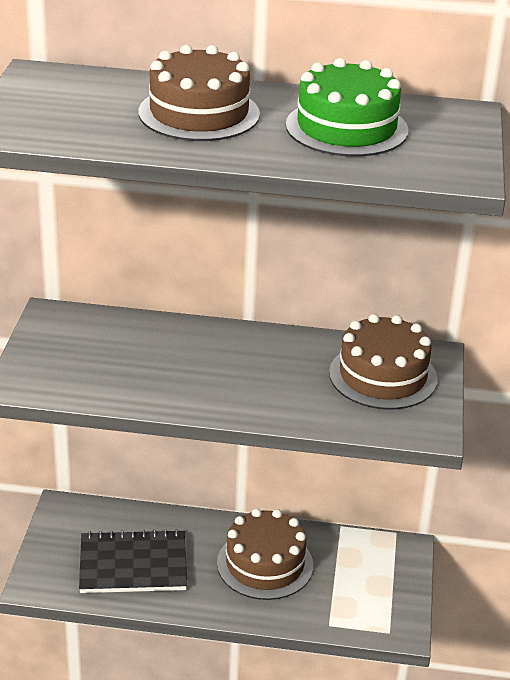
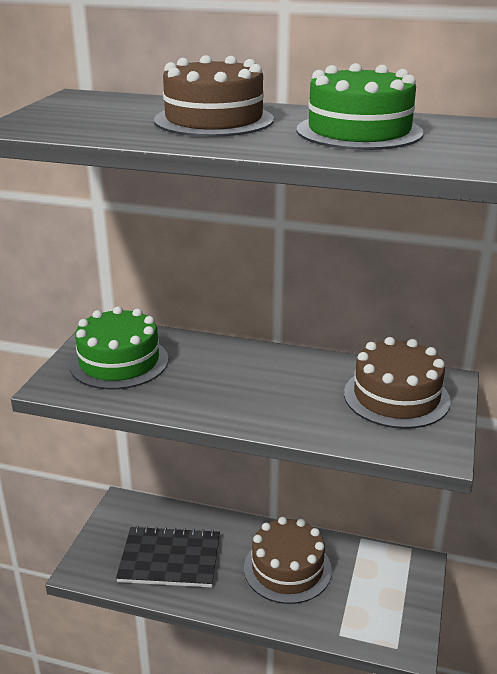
camera: 10 degrees right, 5 degrees down
none -> green cake [70,306,168,390]

